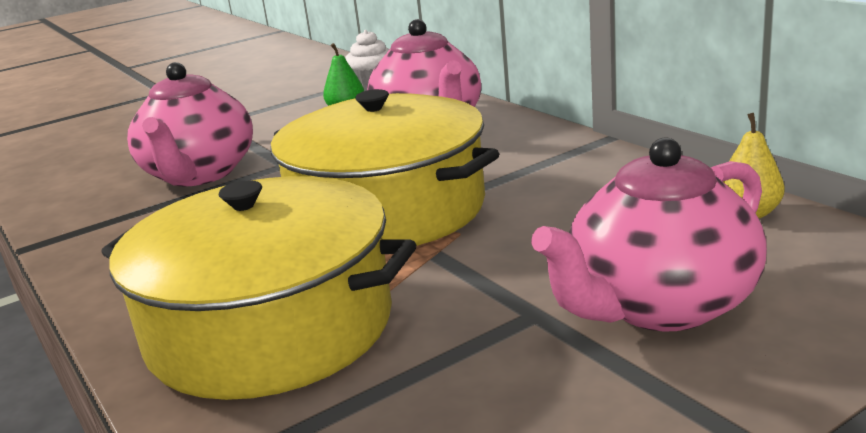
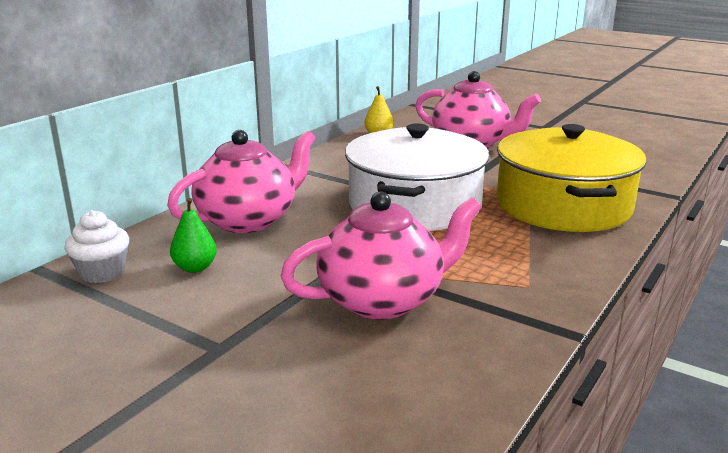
camera: 115 degrees left, 0 degrees up
yellow pot [270,89,499,246] -> white pot [345,124,489,231]

